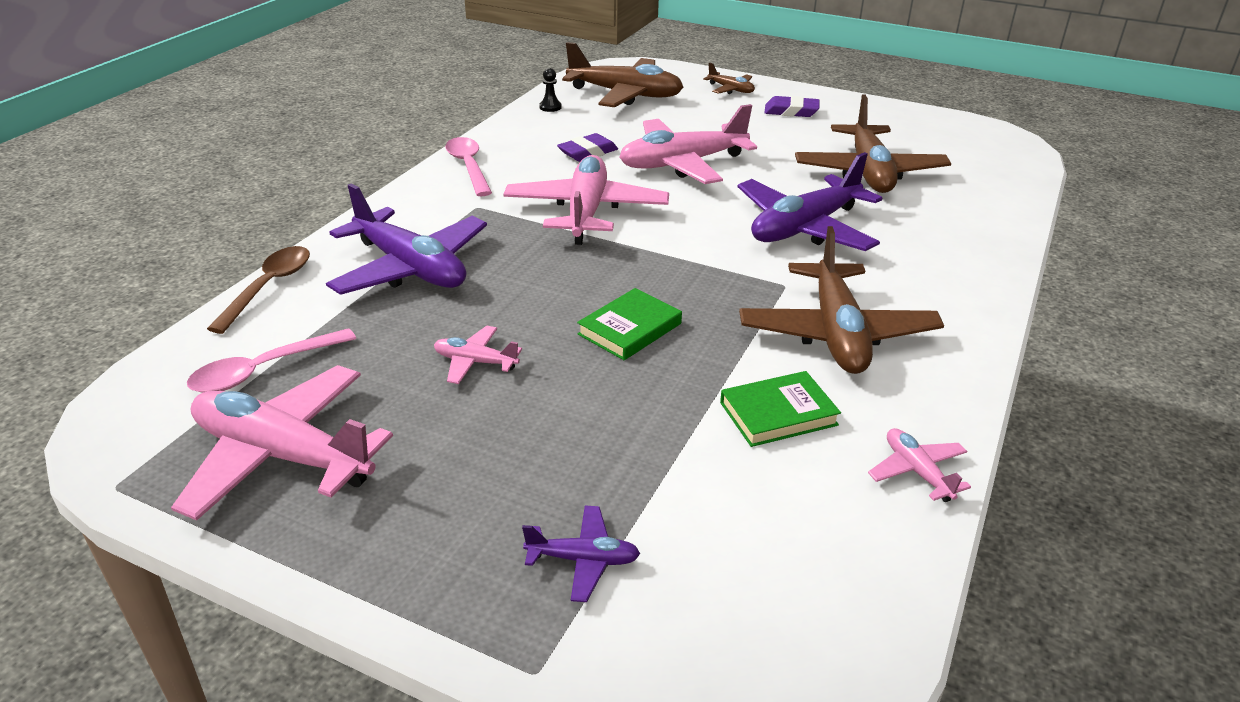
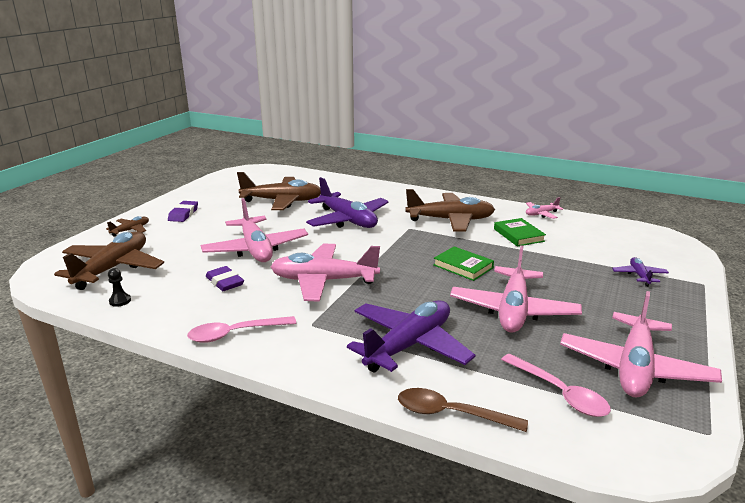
camera: 90 degrees left, 10 degrees down
pink plane [434,326,522,384] -> pink plane [450,245,582,332], size x2.14

